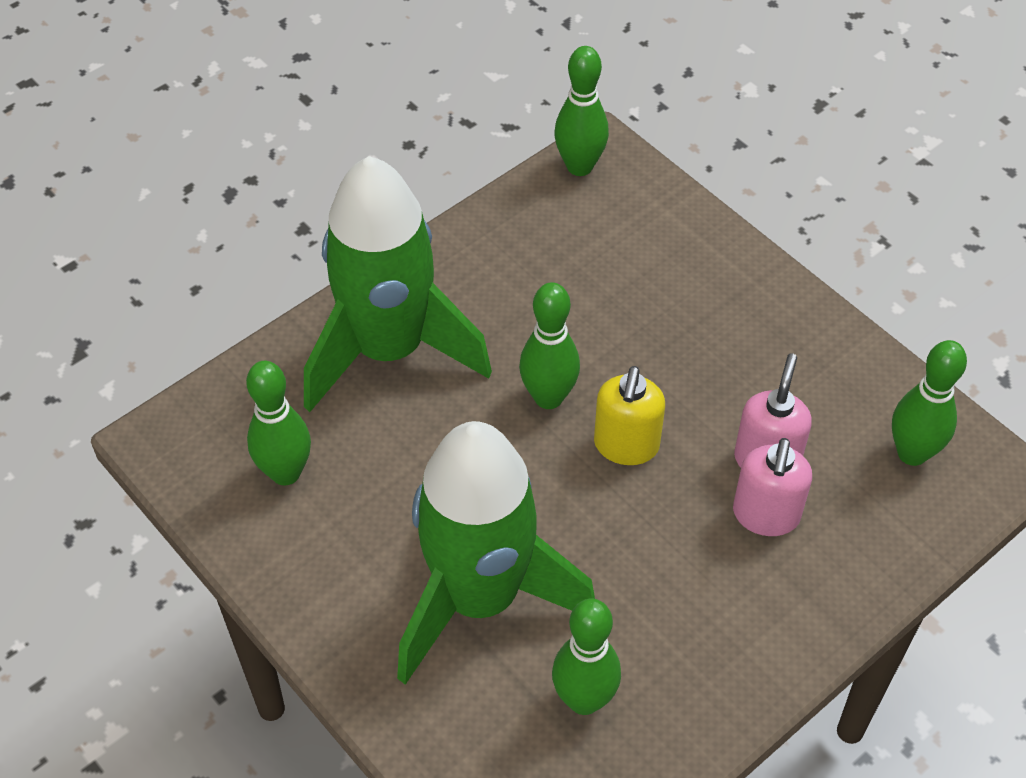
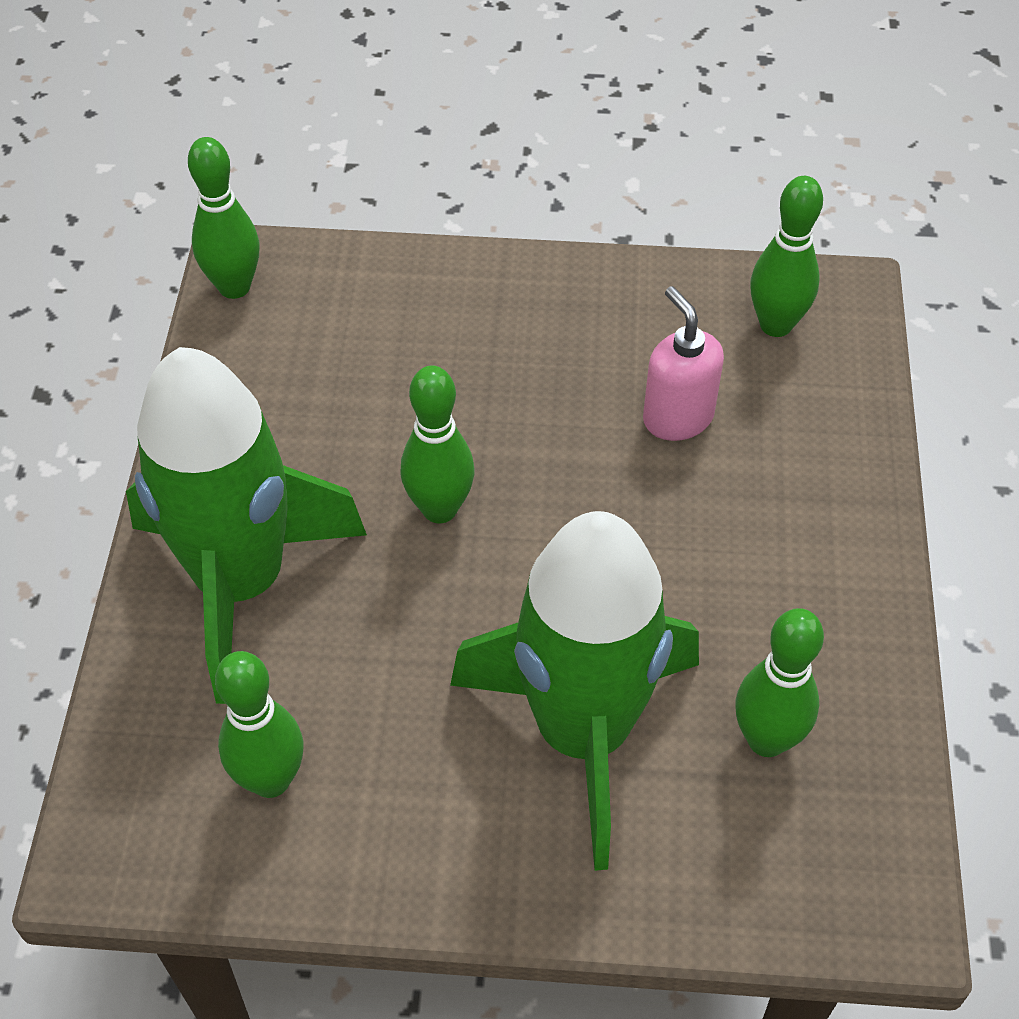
camera: 45 degrees left, 0 degrees up
yellow soap dispenser [594,366,665,465] -> none
pink soap dispenser [733,438,812,536] -> none

